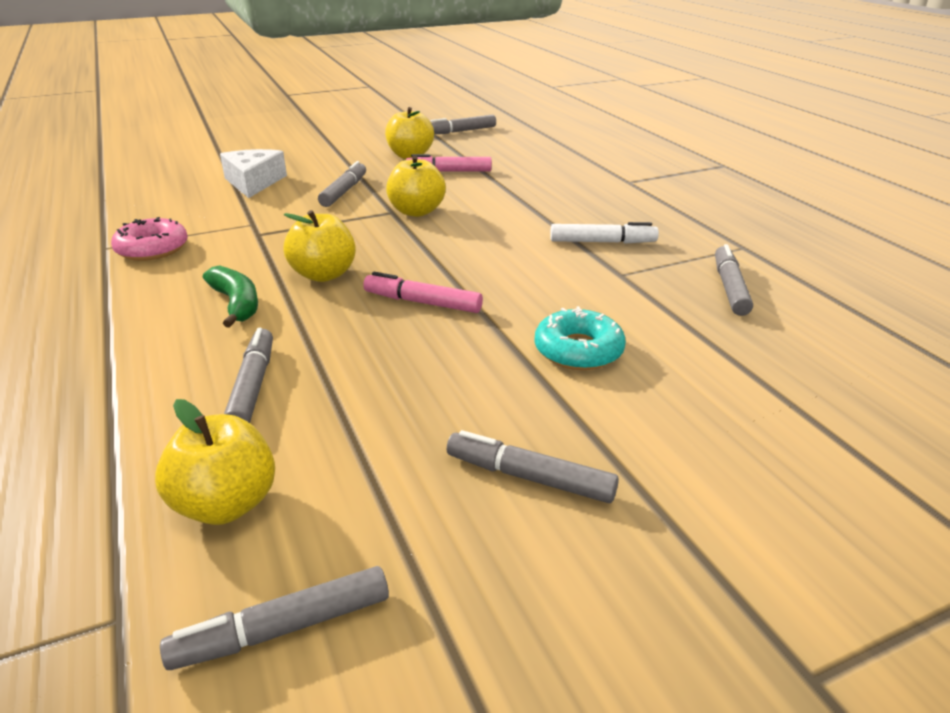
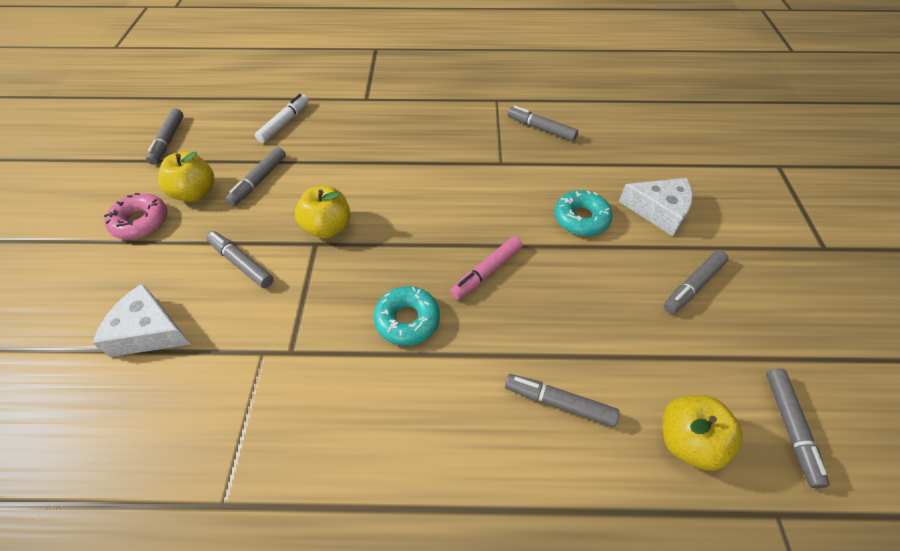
camera: 65 degrees left, 20 degrees up
pink donut [111,217,188,261] -> pink donut moved to [104,193,168,240]
green banana [203,266,258,328] -> none
yellow apple [284,210,356,282] -> turquoise donut [374,286,440,346]
pink marker [406,154,492,171] -> grey marker [226,147,286,206]
white marker [550,222,659,244] -> white marker moved to [255,94,309,143]
none -> white cheese [619,178,693,236]

